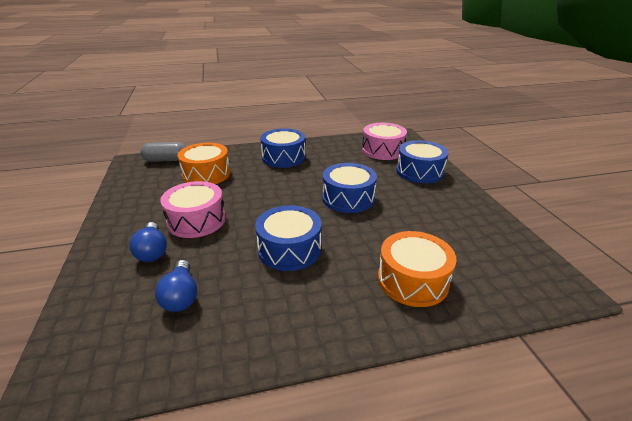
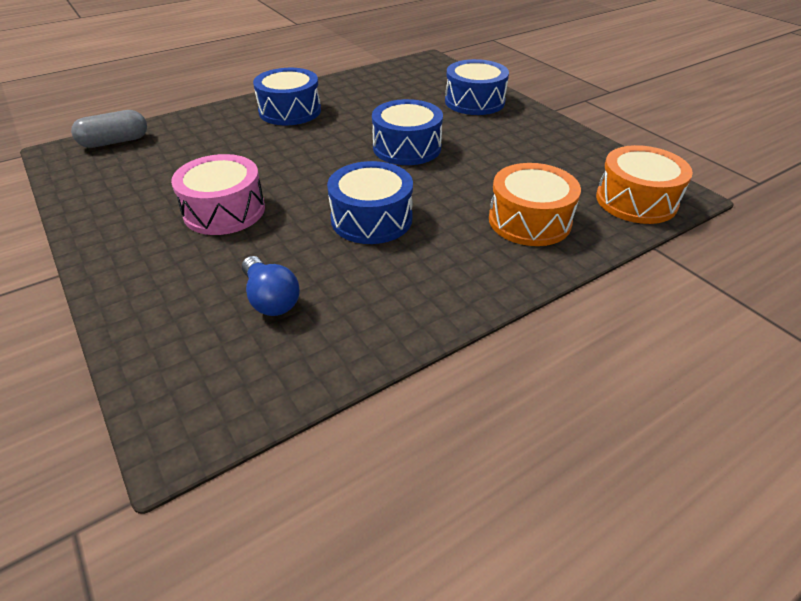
camera: 20 degrees left, 10 degrees up
blue light bulb [129,222,167,262] -> none
orange drum [178,143,231,184] -> orange drum moved to [596,145,693,224]
pink drum [362,123,407,160] -> none

